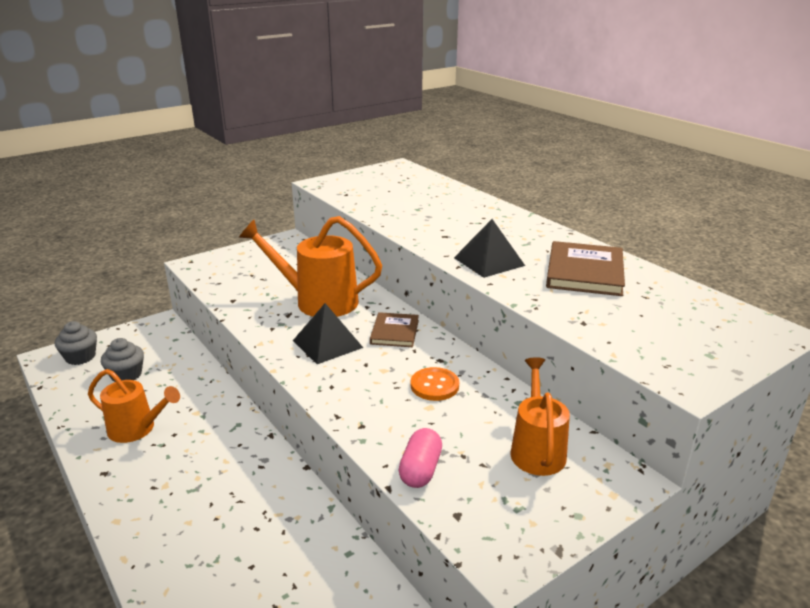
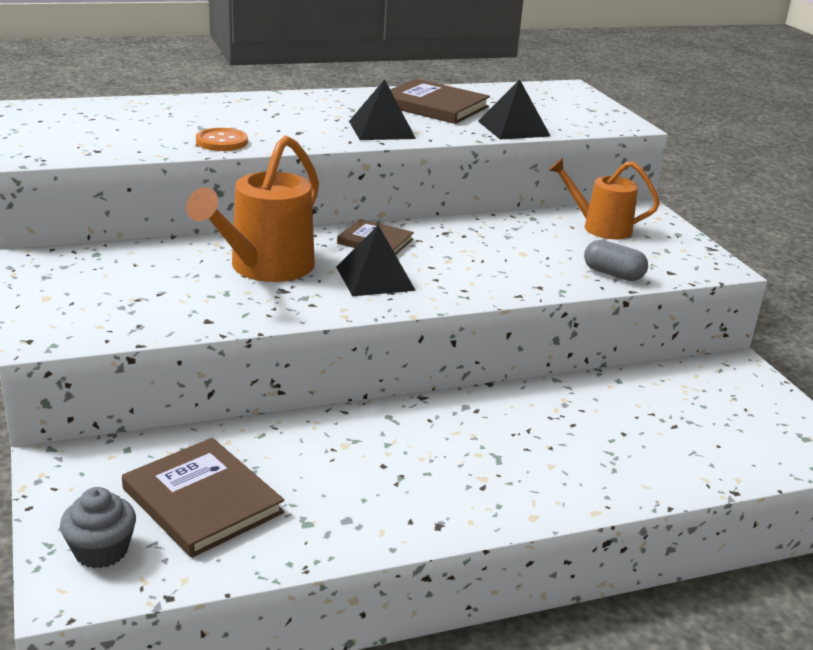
camera: 75 degrees left, 0 degrees up
orange watering can [88,369,180,443] -> none
grey cupcake [101,338,144,382] -> brown book [122,438,284,558]
pink capsule [399,428,442,488] -> grey capsule [584,240,648,281]
orange button [411,367,459,401] -> orange button moved to [196,128,248,151]
none -> black pyramid [478,80,550,139]

